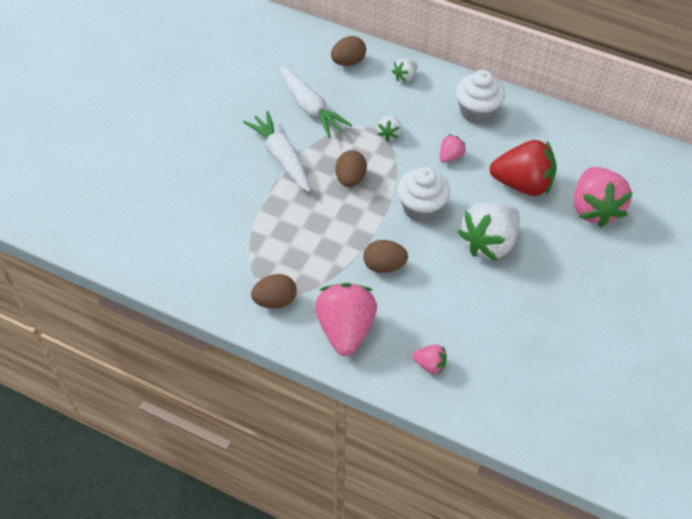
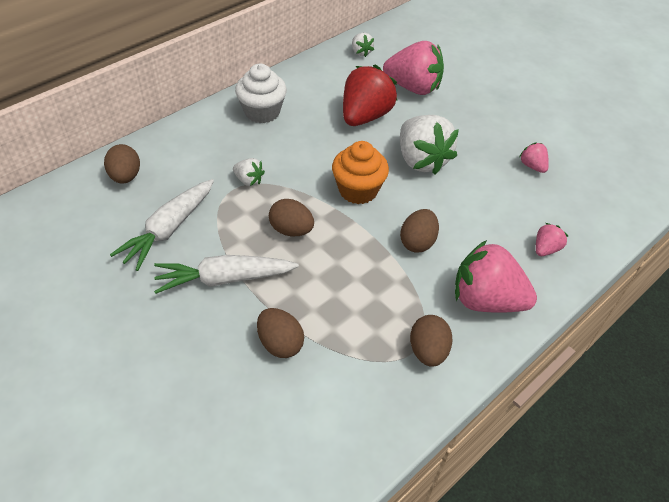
camera: 70 degrees left, 5 degrees down
white carrot [279,66,352,138] -> white carrot turned 135 degrees clockwise [110,179,214,271]
white strawberry [392,58,418,82] -> white strawberry moved to [352,33,374,57]
white cupcake [397,167,450,222] -> orange cupcake [332,141,389,204]
pink strawberry [440,134,466,163] -> pink strawberry moved to [519,142,549,173]
none -> brown egg [257,308,304,358]

